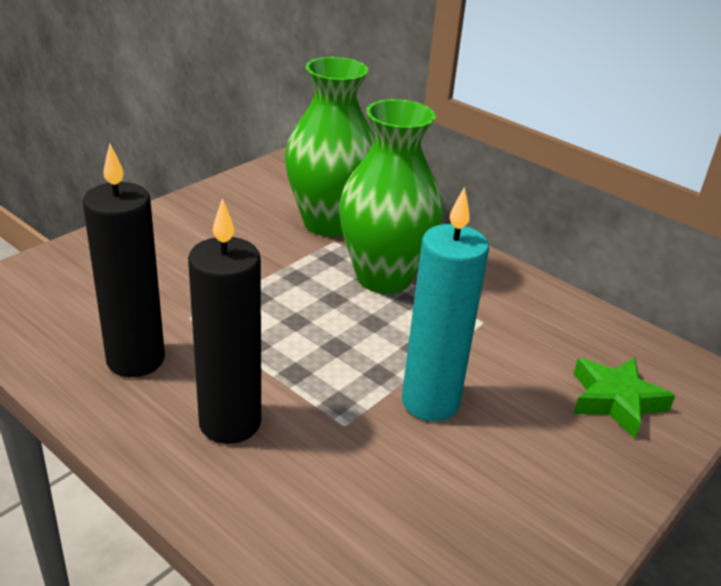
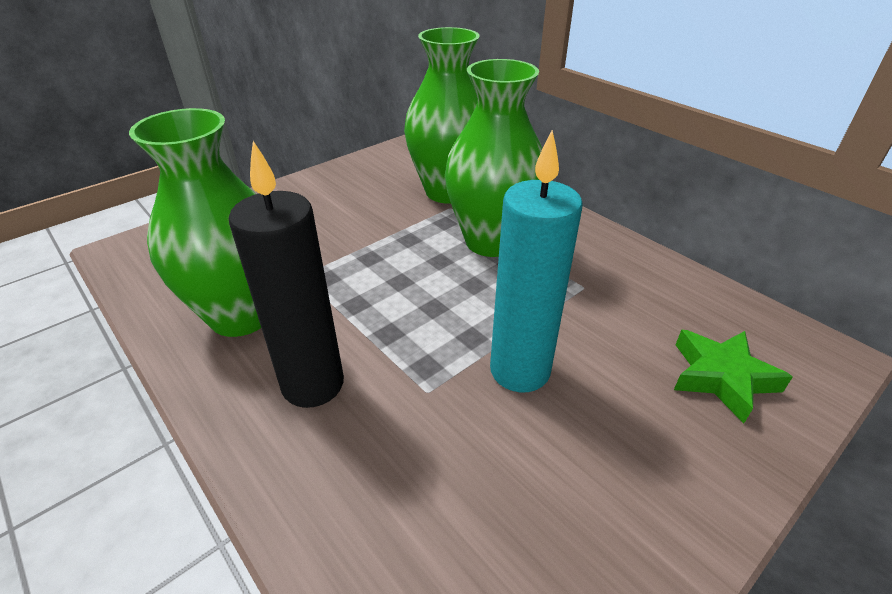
camera: 10 degrees right, 5 degrees up
black candle [83,144,165,377] -> green vase [129,108,261,337]

